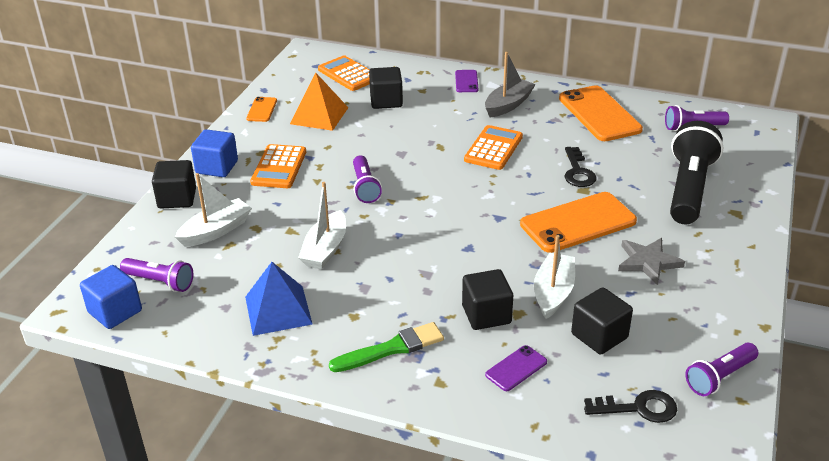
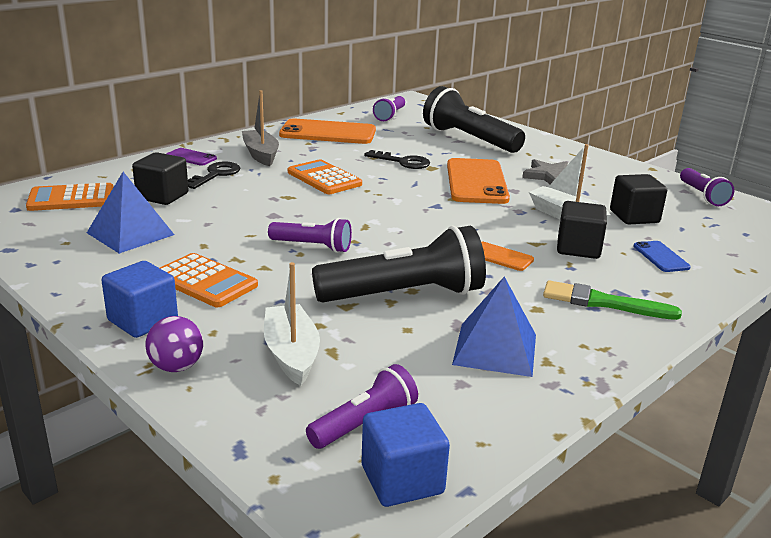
camera: 65 degrees left, 10 degrees down
black cube [152,160,196,209] -> purple ball [145,316,203,372]
orange phone [246,97,277,122] -> orange phone moved to [481,242,534,271]
orange pyramid [290,73,348,131] -> blue pyramid [87,172,174,254]
white boat [298,182,346,270] -> black flashlight [312,226,486,302]
green brush [329,322,444,372] -> green brush turned 75 degrees counterclockwise [543,280,682,320]
purple phone [485,345,547,391] -> blue phone [633,241,691,272]
black key [584,390,677,423] -> black key moved to [188,161,241,189]

